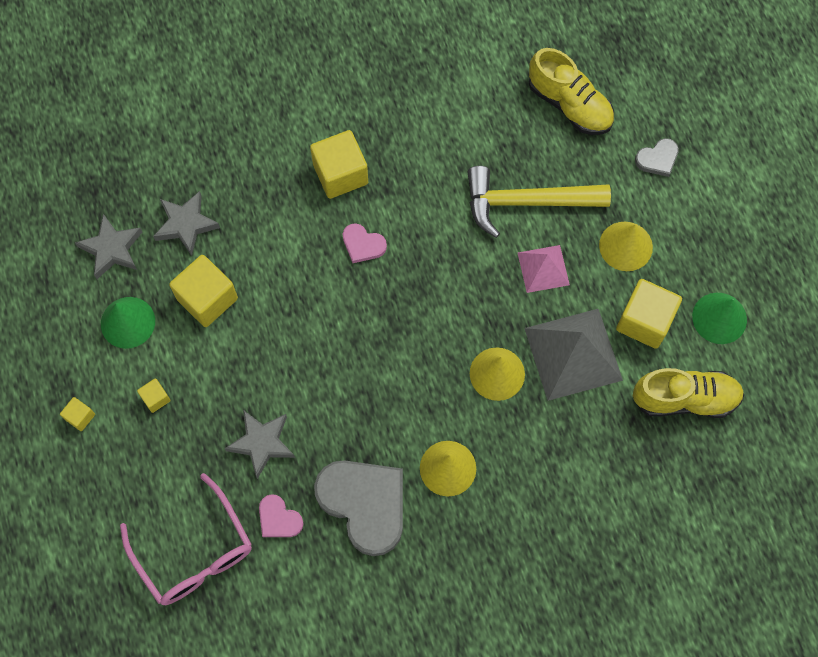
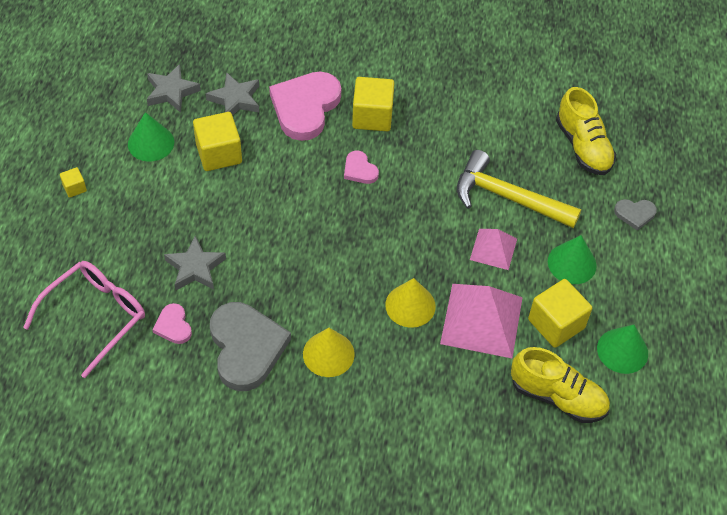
camera: 25 degrees right, 15 degrees down
pink glasses [120,473,252,605] -> pink glasses turned 135 degrees counterclockwise [23,261,145,378]
yellow cube [137,378,171,413] -> none
grey pyramid [524,309,623,401] -> pink pyramid [440,284,523,358]
yellow cone [599,222,653,271] -> green cone [548,235,597,284]
none -> pink heart [269,72,341,141]

